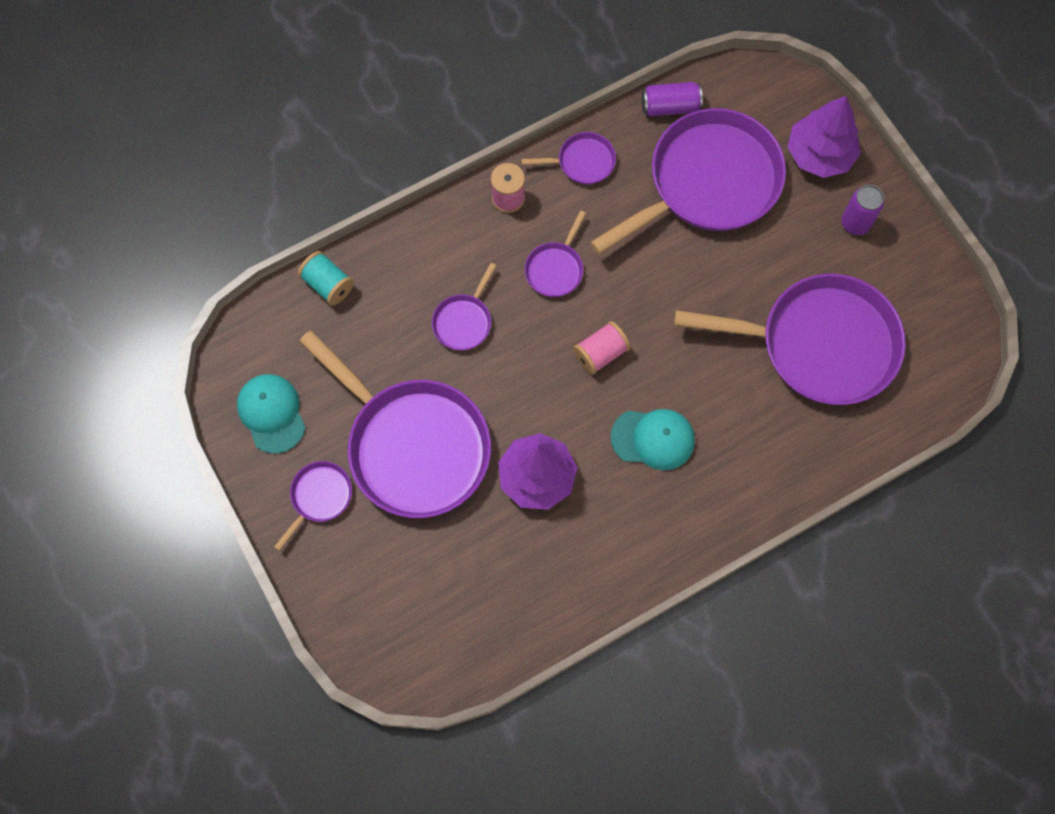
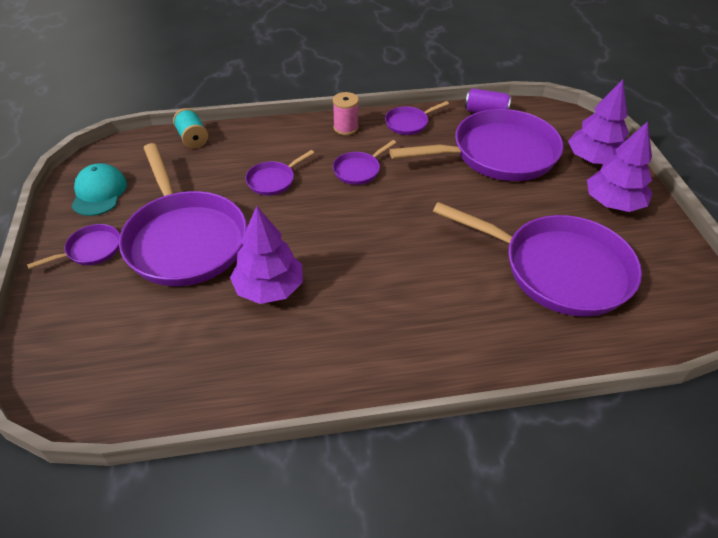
camera: 20 degrees right, 25 degrees down
purple pan [521,132,616,185] -> purple pan turned 135 degrees clockwise [385,101,449,135]
pink spool [573,321,631,375] -> none
turquoise cap [611,409,695,470] -> none
purple can [841,185,884,235] -> purple tree [587,121,652,212]

